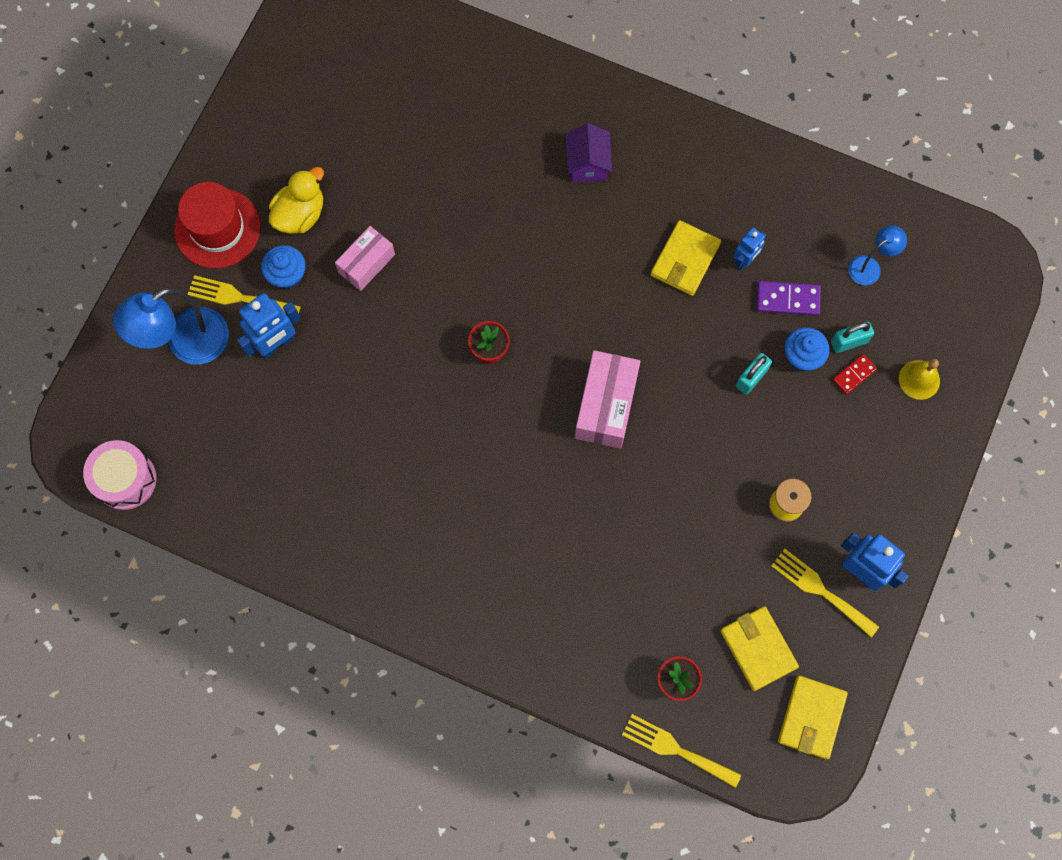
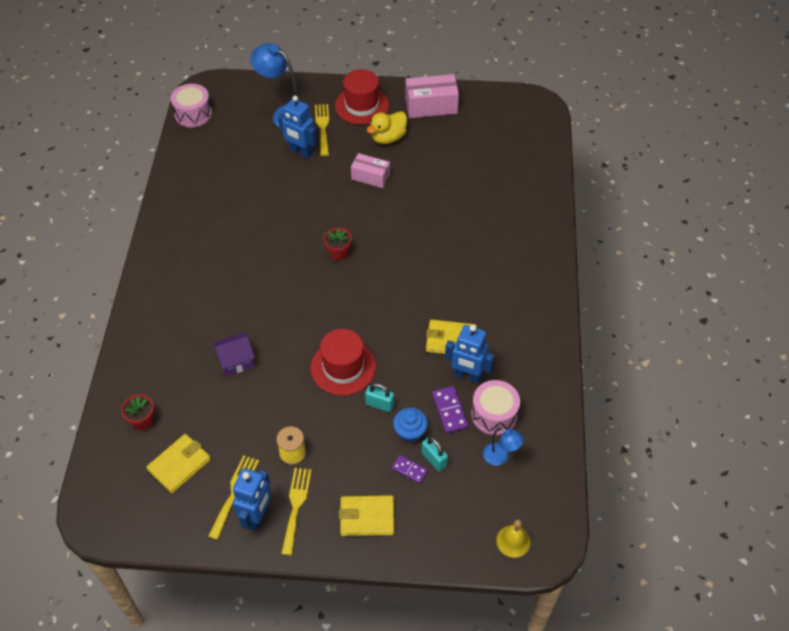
camera: 70 degrees right, 20 degrees down
blue cupcake [261,245,306,289] -> none
yellow duck [269,167,324,234] -> yellow duck turned 120 degrees clockwise [367,111,407,144]
purple house [566,123,612,182] -> purple house moved to [213,332,255,376]
pink box [575,350,641,449] -> pink box moved to [405,74,459,118]
yellow fork [622,714,741,788] -> yellow fork moved to [281,468,312,555]
blue robot [733,227,766,270] -> blue robot [445,325,494,383], size x1.64
yellow wallet [778,676,848,759] -> yellow wallet moved to [339,495,395,536]
red domino [833,354,877,395] -> purple domino [392,455,428,484]
yellow bell [899,359,940,400] -> yellow bell moved to [496,519,531,558]
none -> red hat [311,329,376,396]
none -> pink drum [471,380,520,435]

